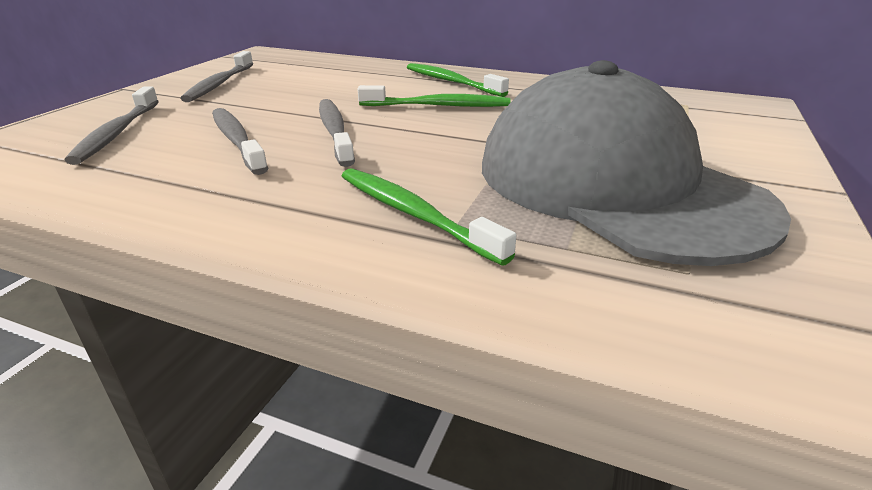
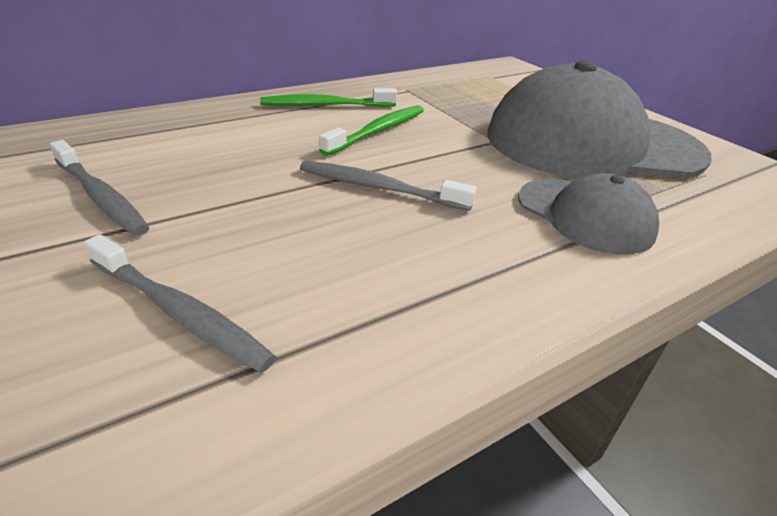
camera: 55 degrees left, 5 degrees up
grey toothbrush [212,108,268,175] -> none
green toothbrush [342,168,517,265] -> grey cap [518,173,659,254]

